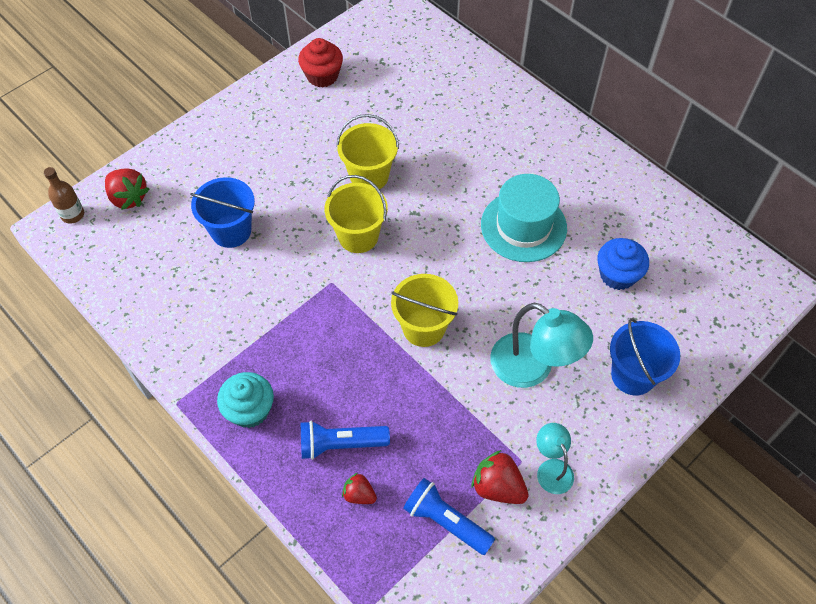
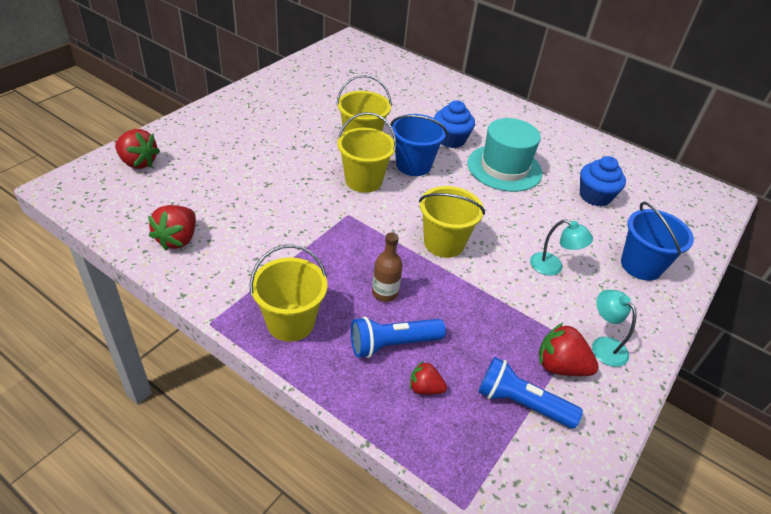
camera: 15 degrees left, 15 degrees down
brown bottle [44,167,84,224] -> brown bottle moved to [372,232,403,302]
blue bucket [190,177,255,248] -> blue bucket moved to [391,114,448,176]
turquoise cupcake [217,372,274,428] -> yellow bucket [250,244,327,342]
red cupcake [298,38,343,87] -> none
turquoise lamp [490,303,593,388] -> turquoise lamp [530,219,593,276], size x0.56
none -> red strawberry [148,205,196,251]
none -> blue cupcake [434,100,475,148]

